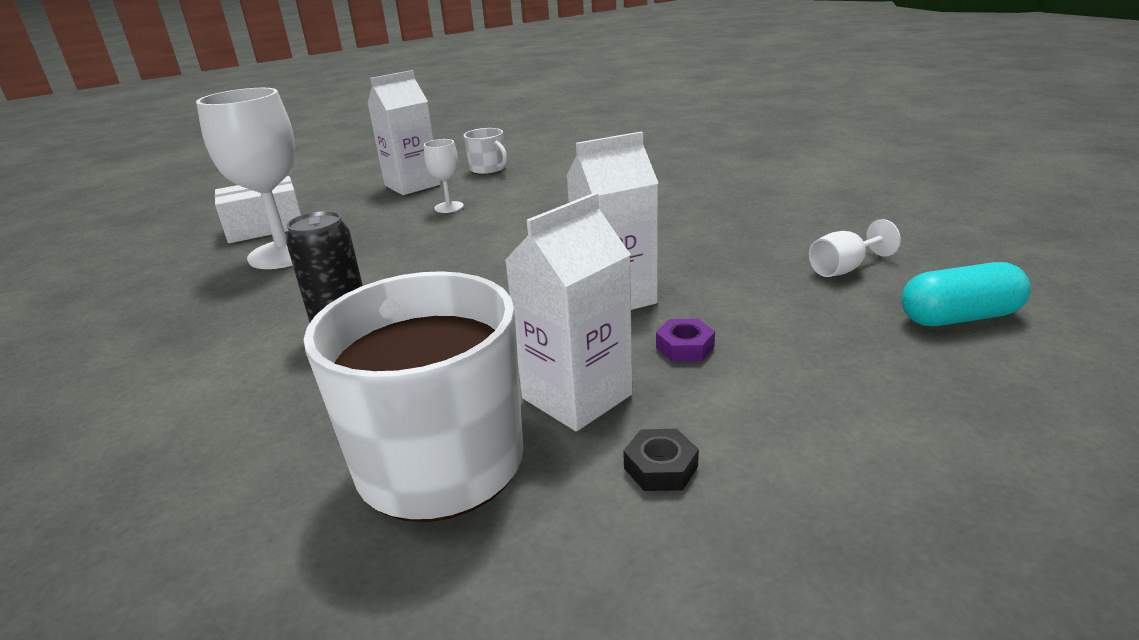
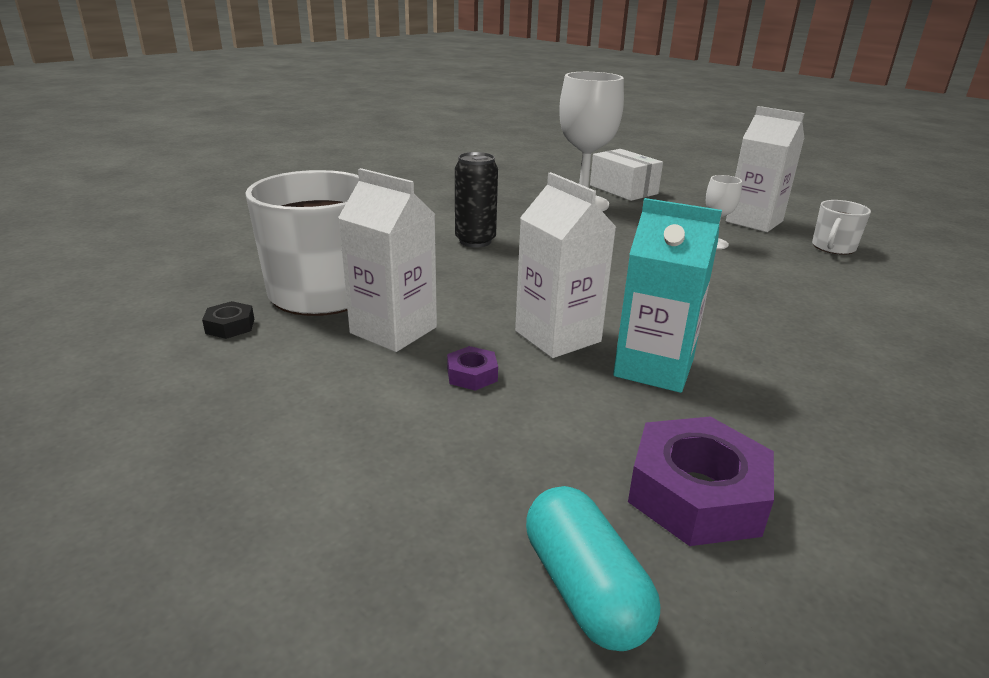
camera: 75 degrees right, 0 degrees up
black nut [623,429,699,491] -> black nut moved to [202,301,254,339]
white goblet [809,219,901,277] -> purple nut [628,416,774,546]
none -> turquoise carton [613,198,722,393]

